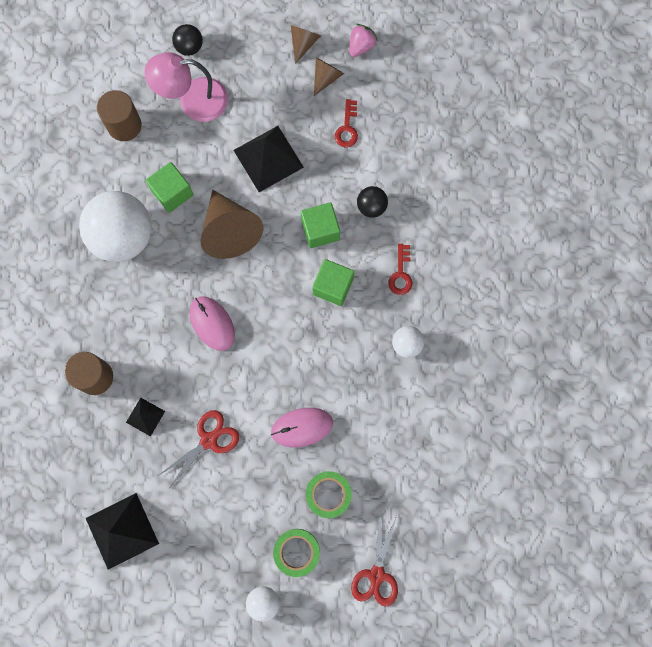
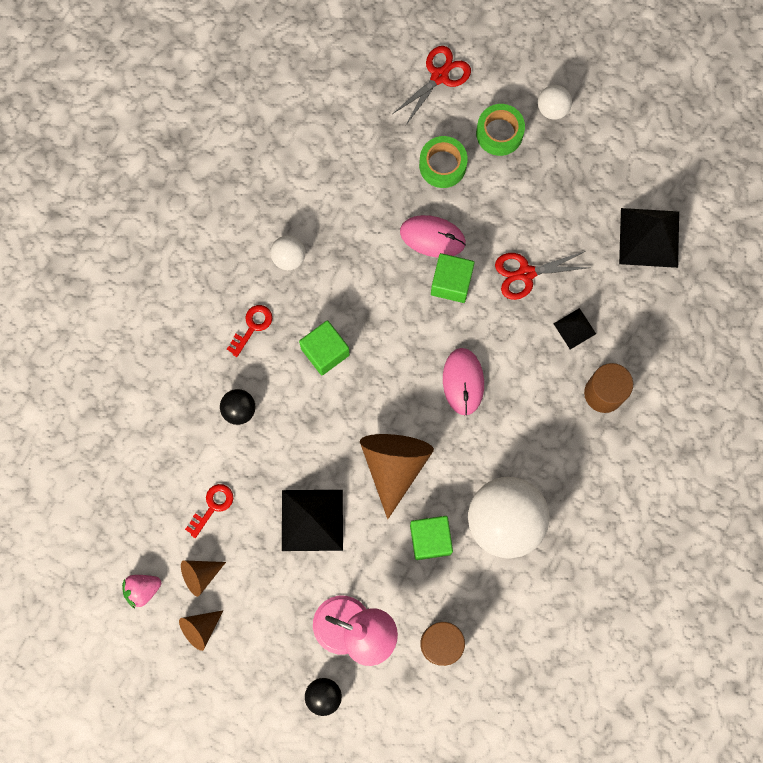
camera: 150 degrees left, 0 degrees up
green cube [301,202,340,248] -> green cube moved to [431,253,475,303]

